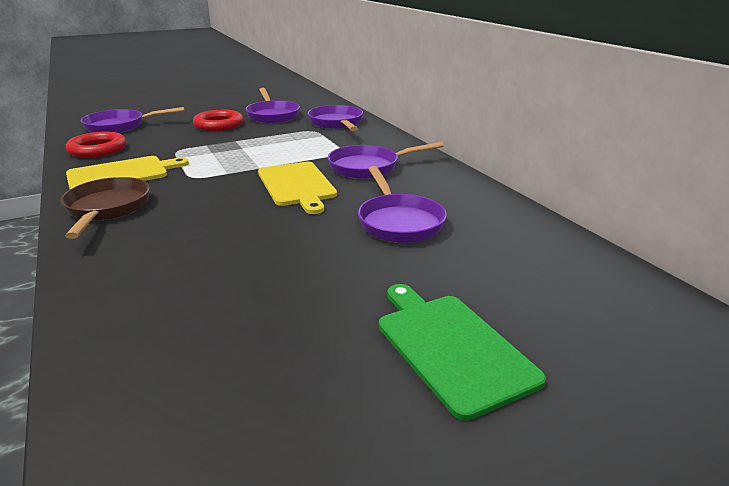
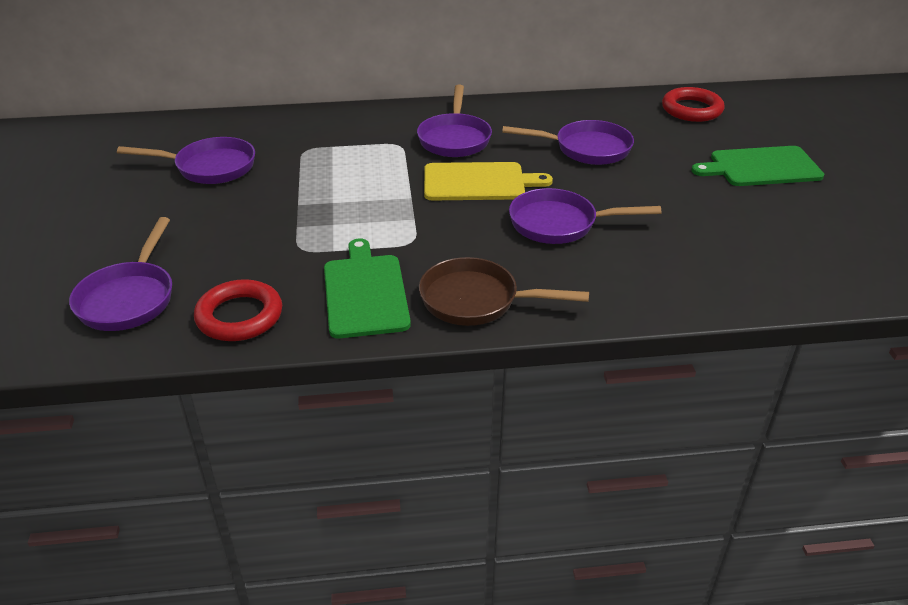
camera: 70 degrees left, 10 degrees up
yellow cutting board [66,156,189,189] -> green cutting board [324,238,411,338]
red ring [193,110,243,131] -> red ring moved to [662,87,725,122]
purple pan [308,105,363,131] -> purple pan moved to [509,188,661,244]

